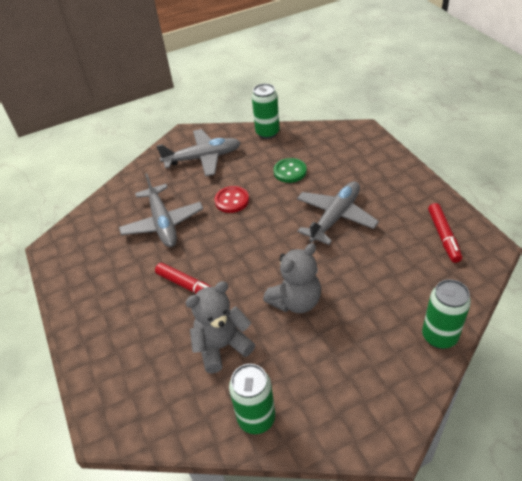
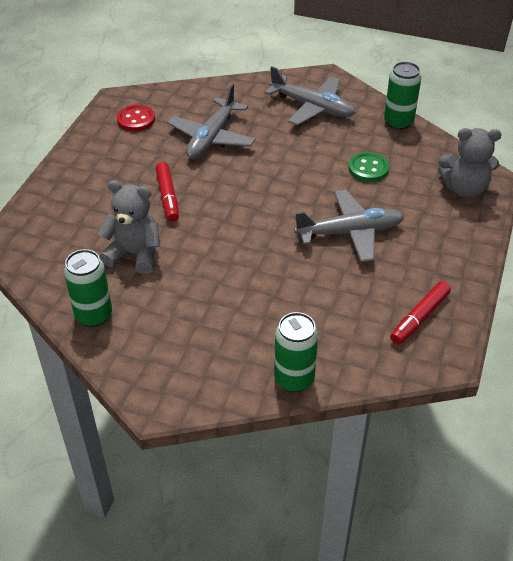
camera: 40 degrees right, 0 degrees up
red button [214,186,249,213] -> red button moved to [117,105,155,131]
grey teddy bear [263,243,321,313] -> grey teddy bear moved to [439,128,502,198]

